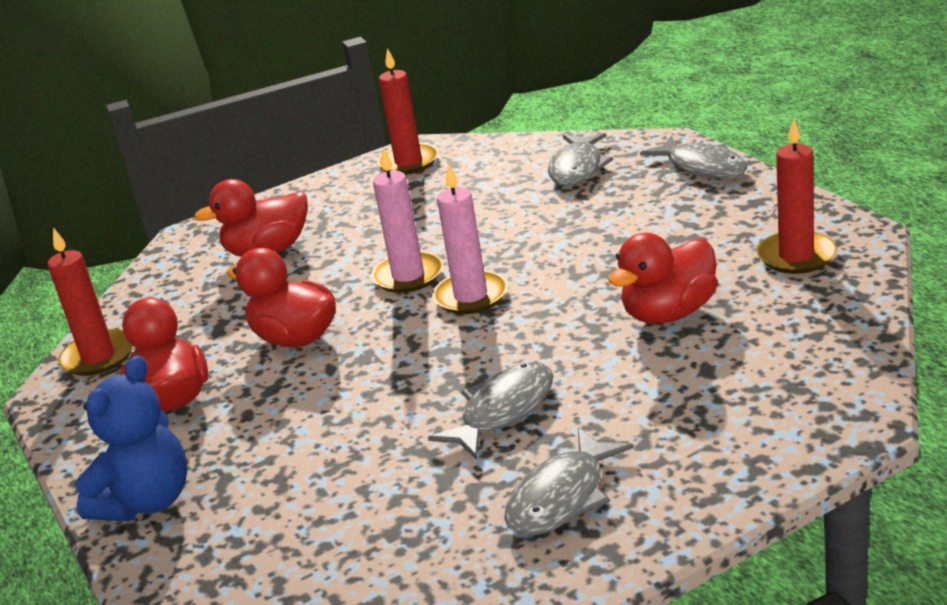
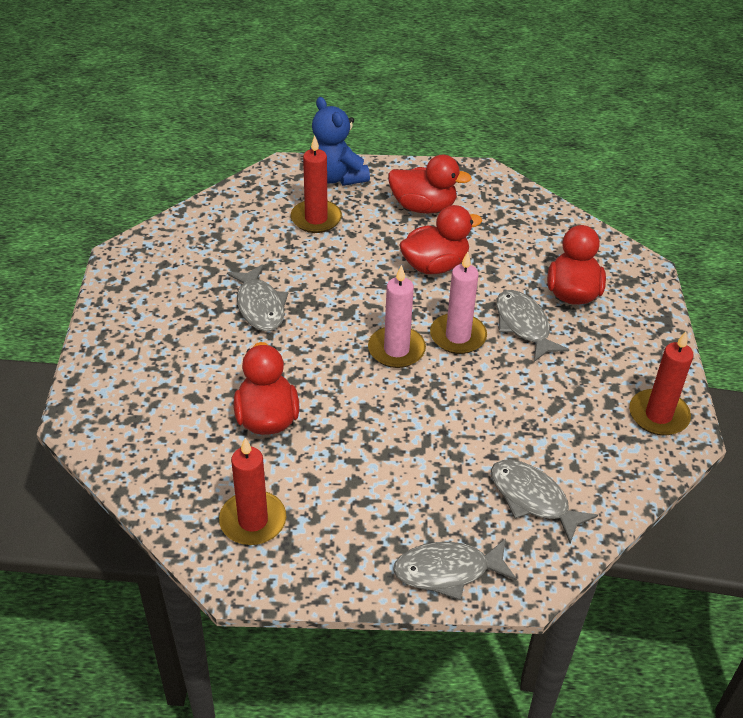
camera: 115 degrees right, 15 degrees up
red candle [47,228,133,376] -> red candle moved to [291,136,342,233]
grey fish [504,428,634,536] -> grey fish moved to [496,290,569,362]

